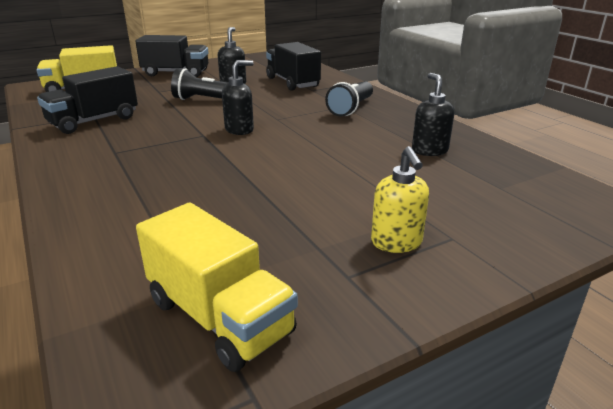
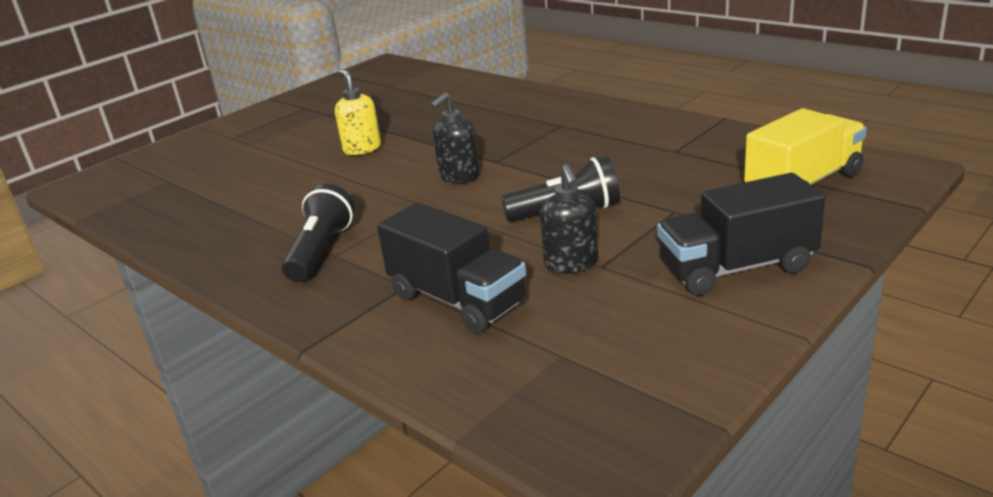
camera: 165 degrees right, 0 degrees up
black truck [37,66,138,134] -> none
yellow truck [136,203,298,372] -> none
yellow soap dispenser [371,146,429,253] -> yellow soap dispenser moved to [335,69,381,155]
black soap dispenser [412,73,454,156] -> none

